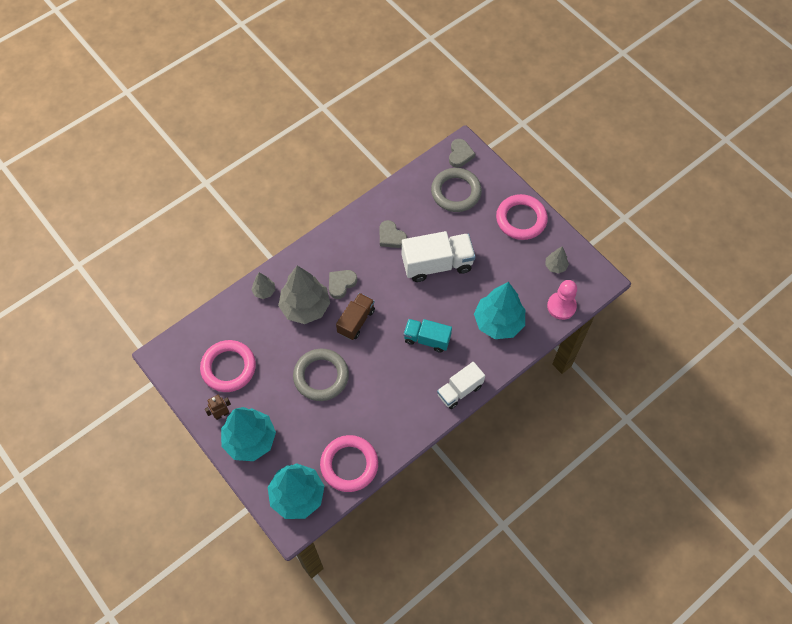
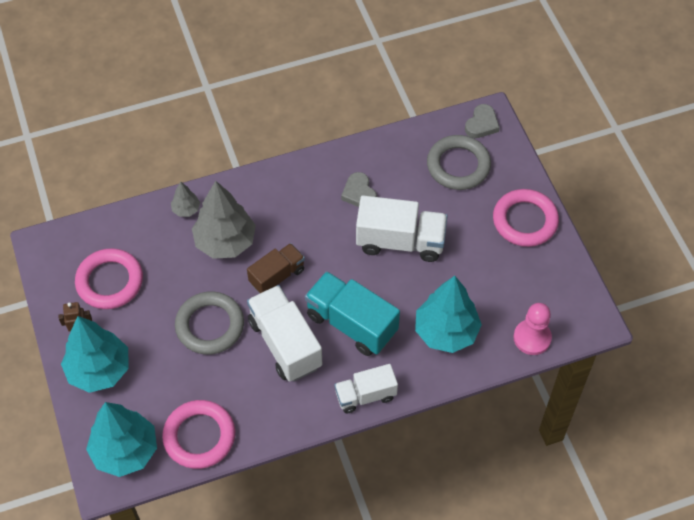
camera: 20 degrees right, 5 degrees down
grey heart [329,270,357,299] -> none
turquoise truck [403,319,452,353] -> turquoise truck [305,271,400,356], size x1.59
grey tree [546,246,569,274] -> none
none -> white truck [247,285,322,382]

